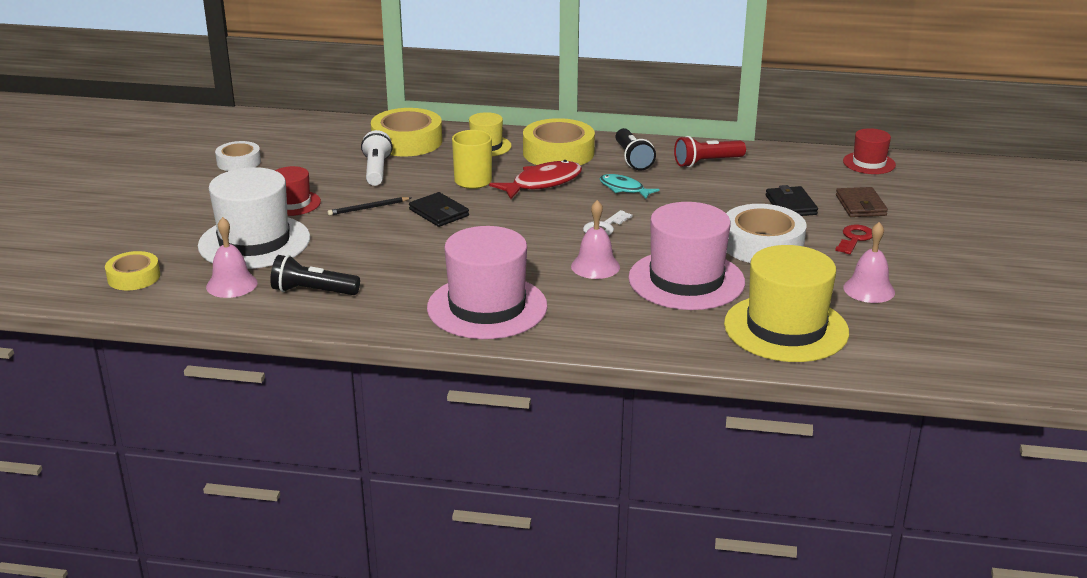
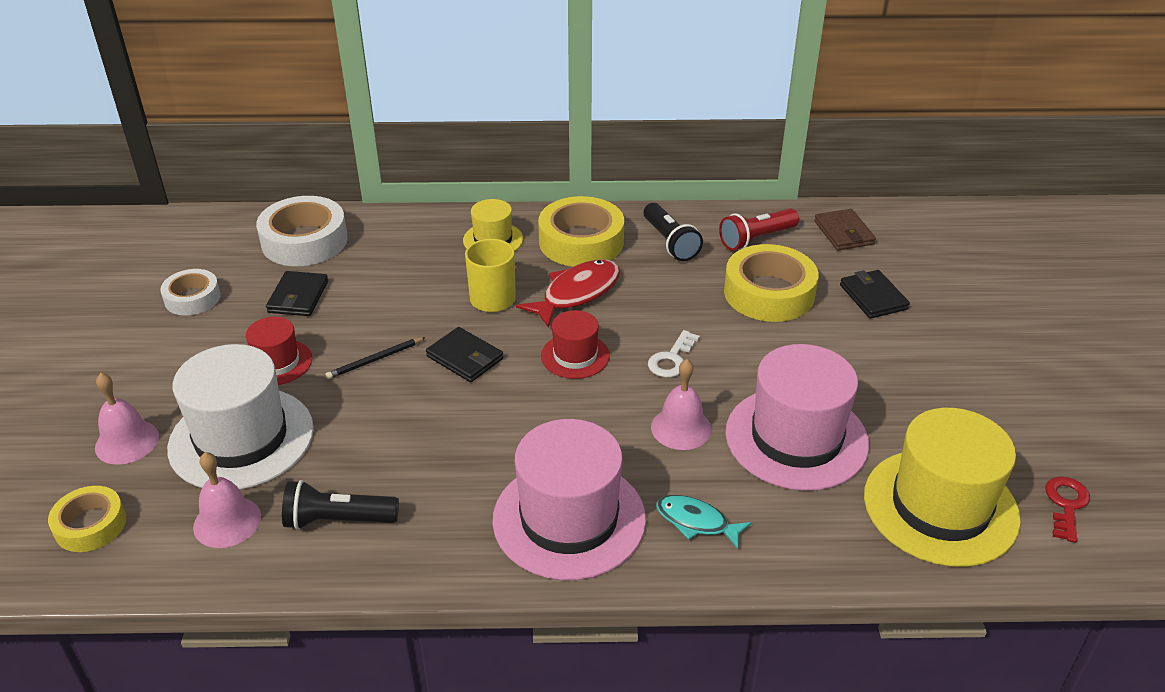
camera: 10 degrees left, 10 degrees up
white flashlight [361,130,393,186] -> none
yellow tape [371,108,442,157] -> yellow tape moved to [724,244,818,322]
turquoise fish [599,174,660,199] -> turquoise fish moved to [656,495,752,549]
white tape [726,204,806,263] -> white tape moved to [256,196,348,266]
red key [835,225,872,254] -> red key moved to [1045,476,1090,543]
brown wallet [836,187,888,217] -> brown wallet moved to [814,209,876,250]
red hat [843,128,896,174] -> red hat moved to [541,310,610,379]
pink bell [843,222,895,303] -> pink bell moved to [95,373,159,465]
none -> black wallet [266,271,328,316]

